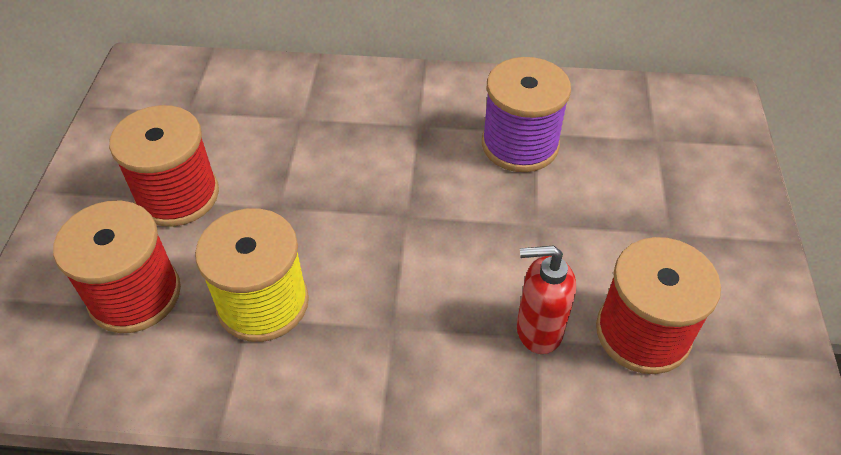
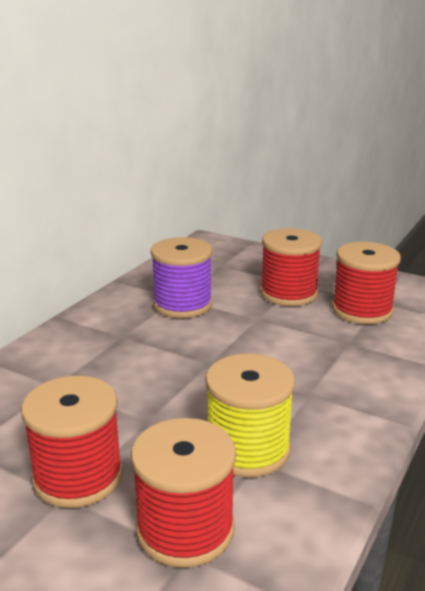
camera: 65 degrees left, 25 degrees down
red soap dispenser [517,245,576,354] -> none
none -> red spool [260,228,322,306]

